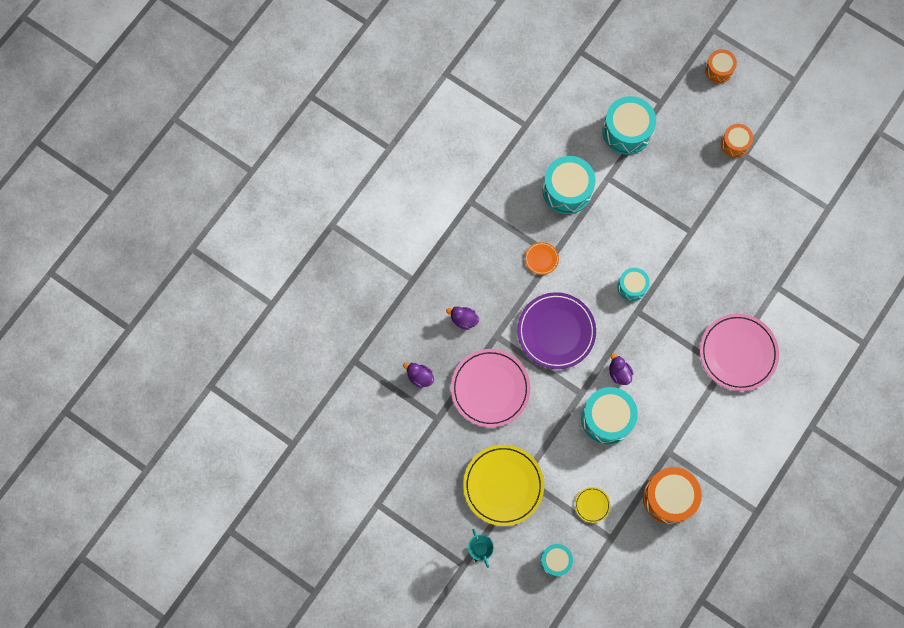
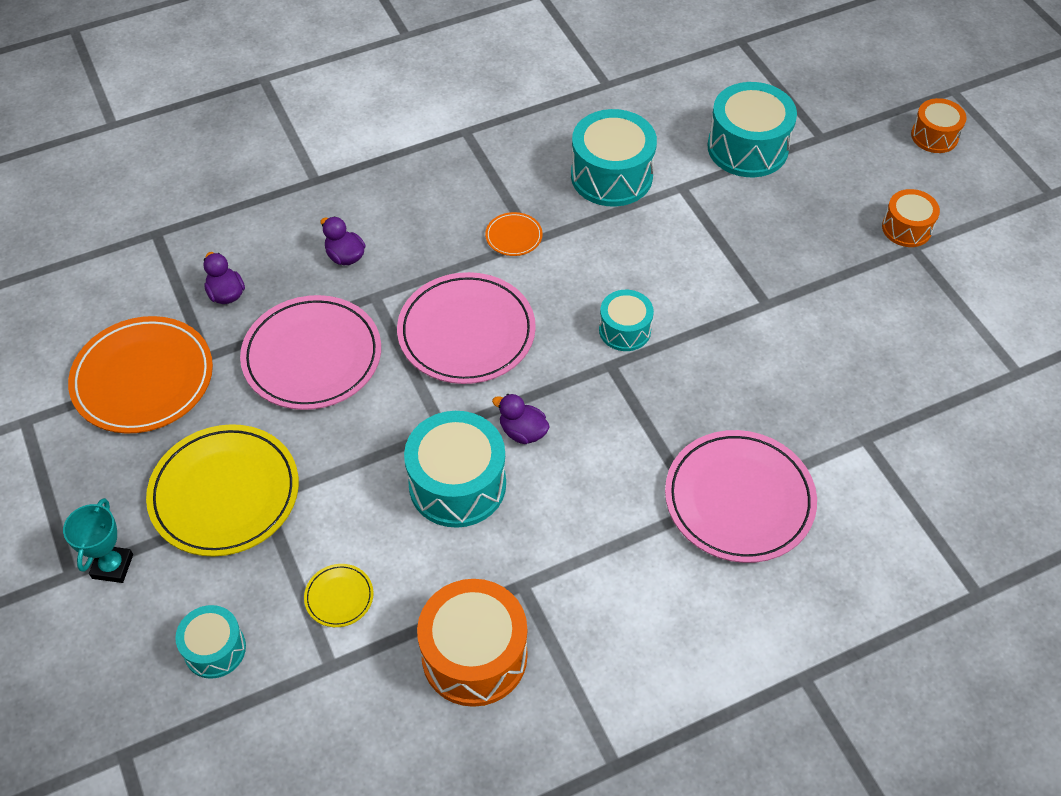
camera: 30 degrees right, 20 degrees down
purple plate [517,292,596,369] -> pink plate [397,272,536,384]
purple duck [609,353,633,385] -> purple duck turned 60 degrees counterclockwise [492,394,550,444]
none -> orange plate [68,316,213,434]

